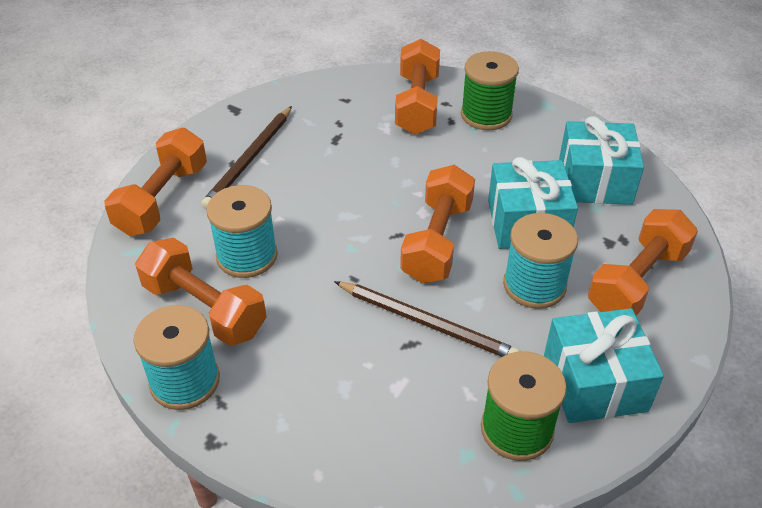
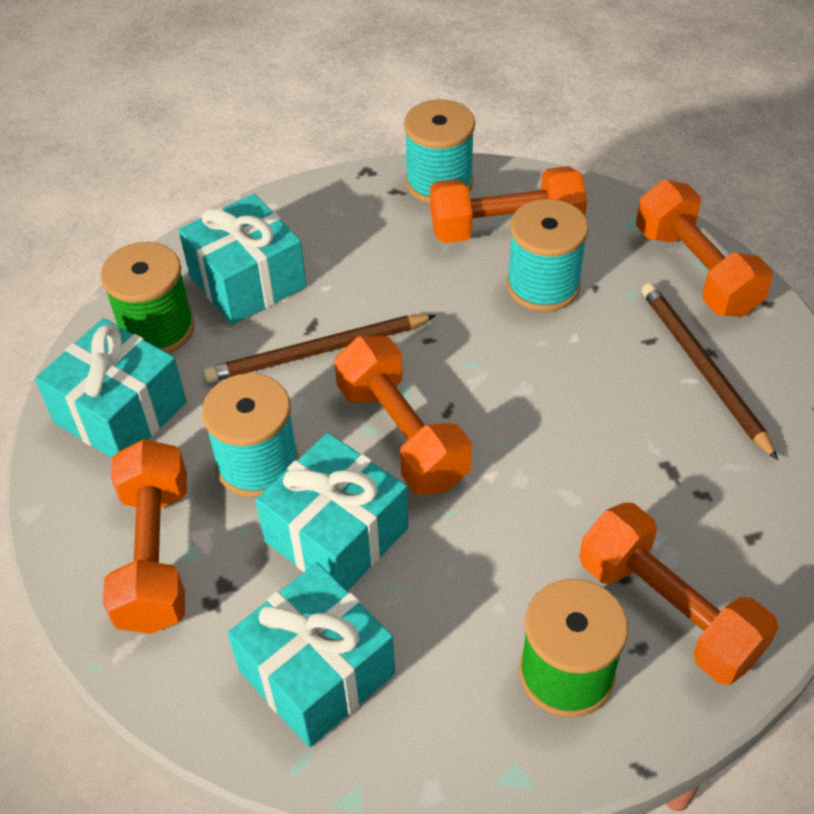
camera: 135 degrees right, 5 degrees up
none -> turquoise gift [178,194,306,325]

